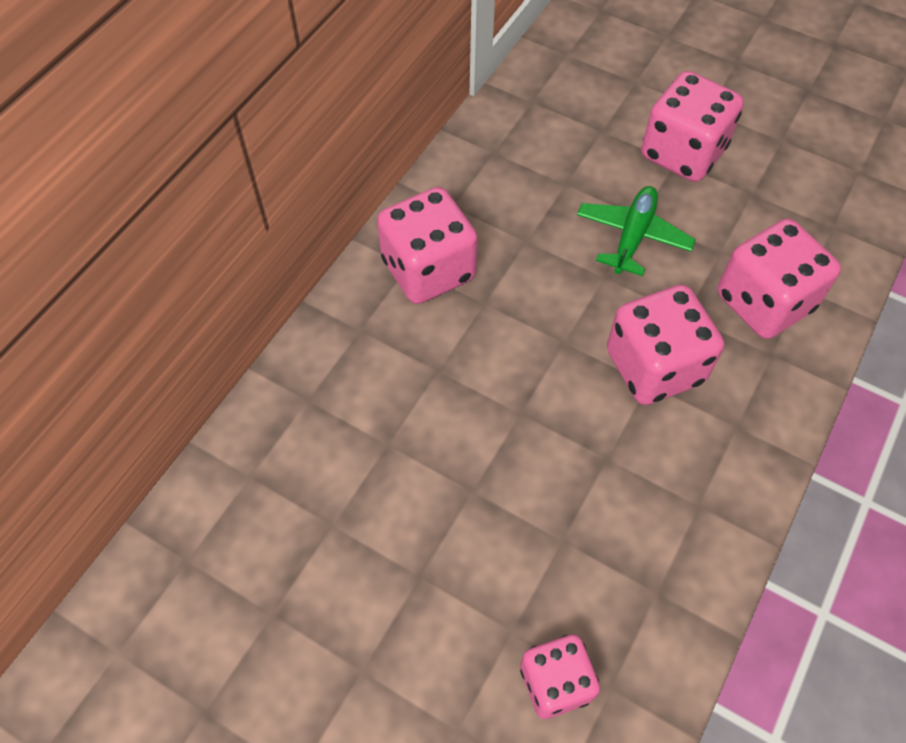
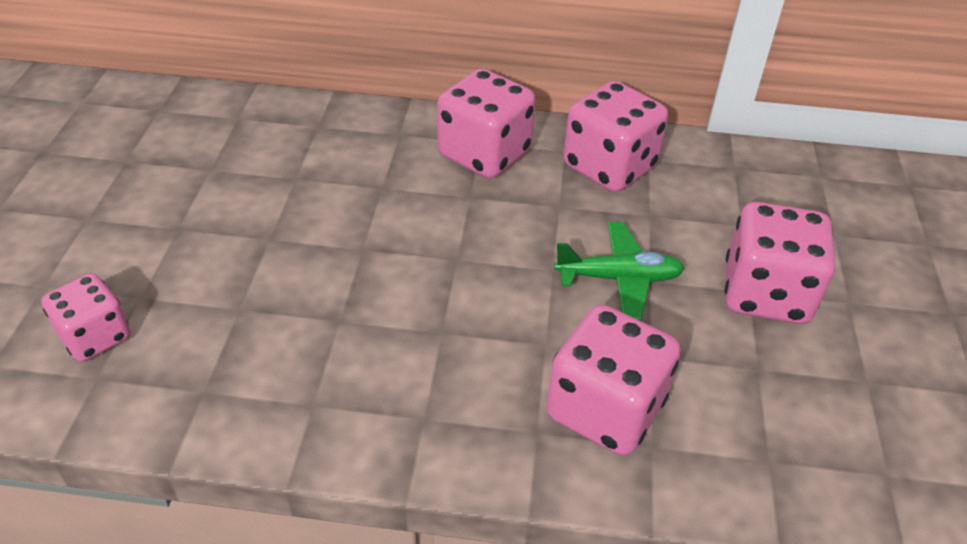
camera: 65 degrees right, 15 degrees down
pink dice [607,285,724,405] -> pink dice moved to [563,81,668,192]

